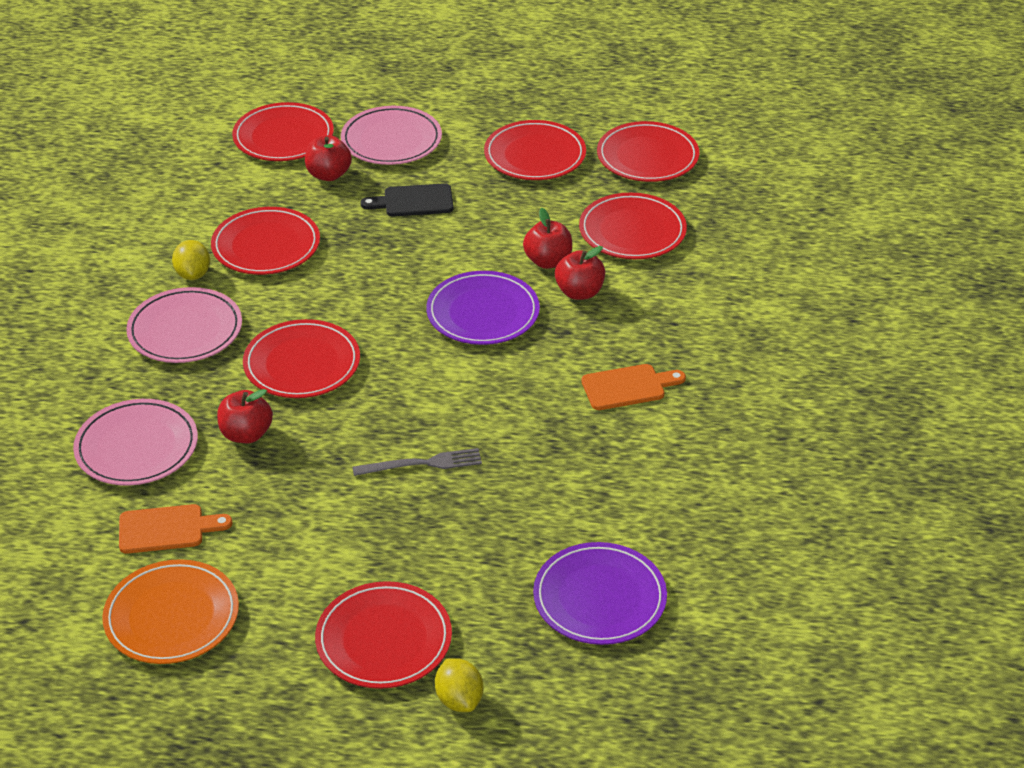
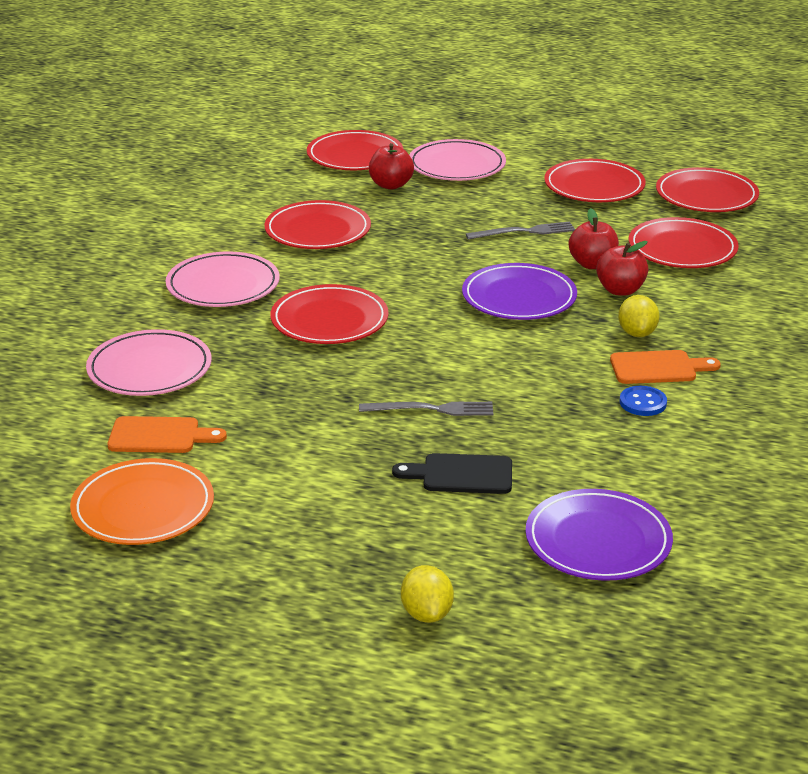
camera: 10 degrees right, 10 degrees down
yellow lemon [172,240,210,280] -> yellow lemon moved to [618,295,660,337]
red apple [217,389,273,443] -> none
red plate [315,581,452,689] -> none
black cutting board [361,183,454,217] -> black cutting board moved to [392,453,512,494]
none -> grey fork [466,221,575,240]
none -> blue button [620,386,667,416]

